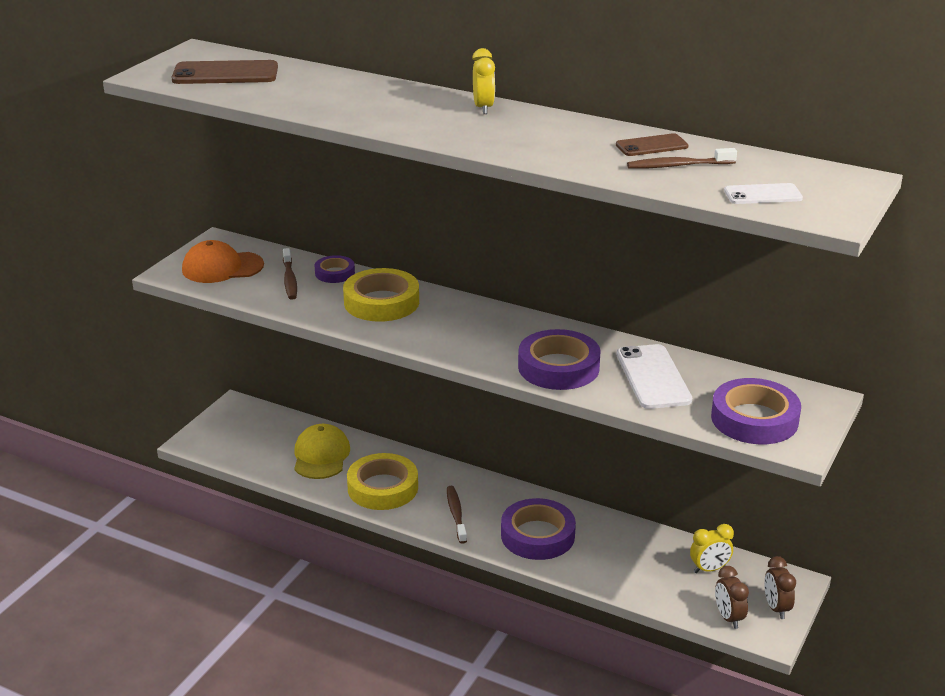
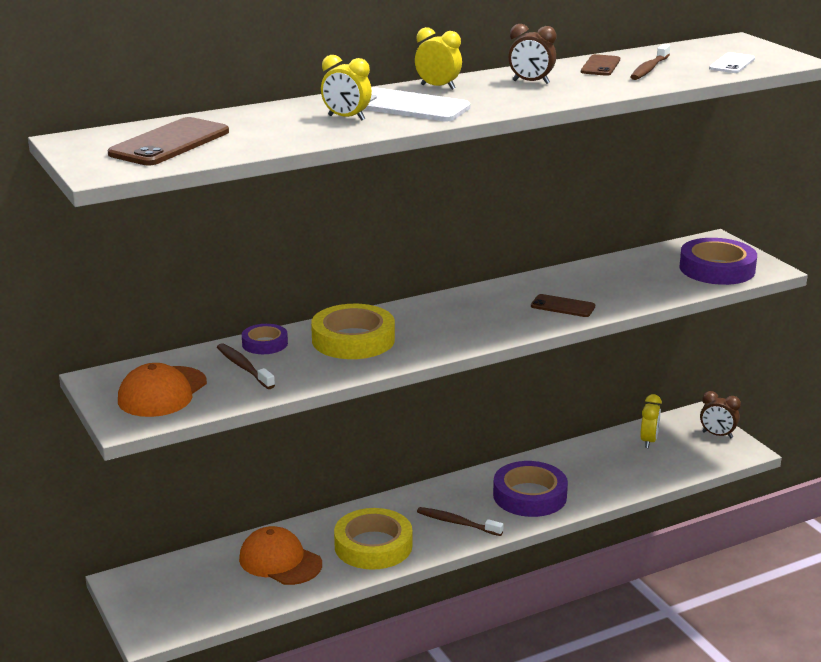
camera: 55 degrees left, 5 degrees down
brown toothbrush [283,248,297,300] -> brown toothbrush turned 150 degrees counterclockwise [217,343,275,389]
yellow cap [294,424,350,479] -> orange cap [239,526,322,585]
purple tape [518,329,601,390] -> brown phone [531,294,595,317]
white phone [616,344,692,409] -> white phone moved to [364,87,471,121]
brown clock [715,566,749,629] -> brown clock moved to [508,24,556,84]
none -> yellow clock [321,55,372,120]

